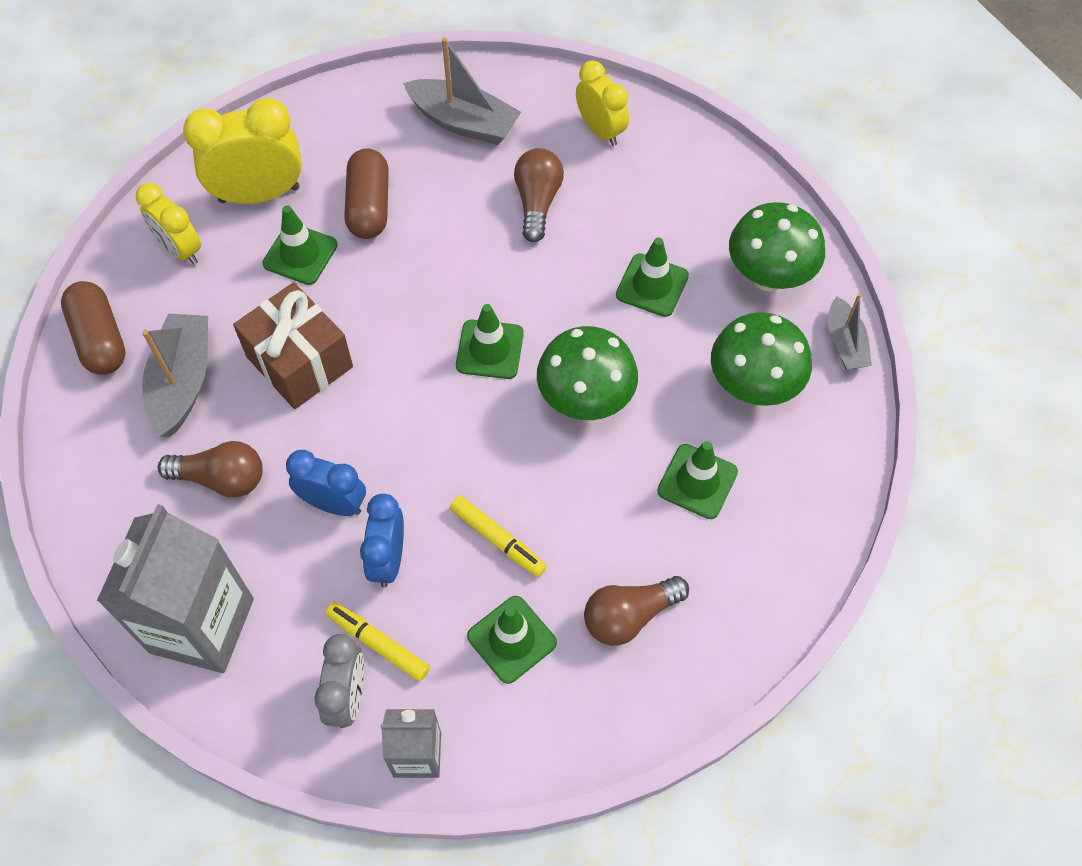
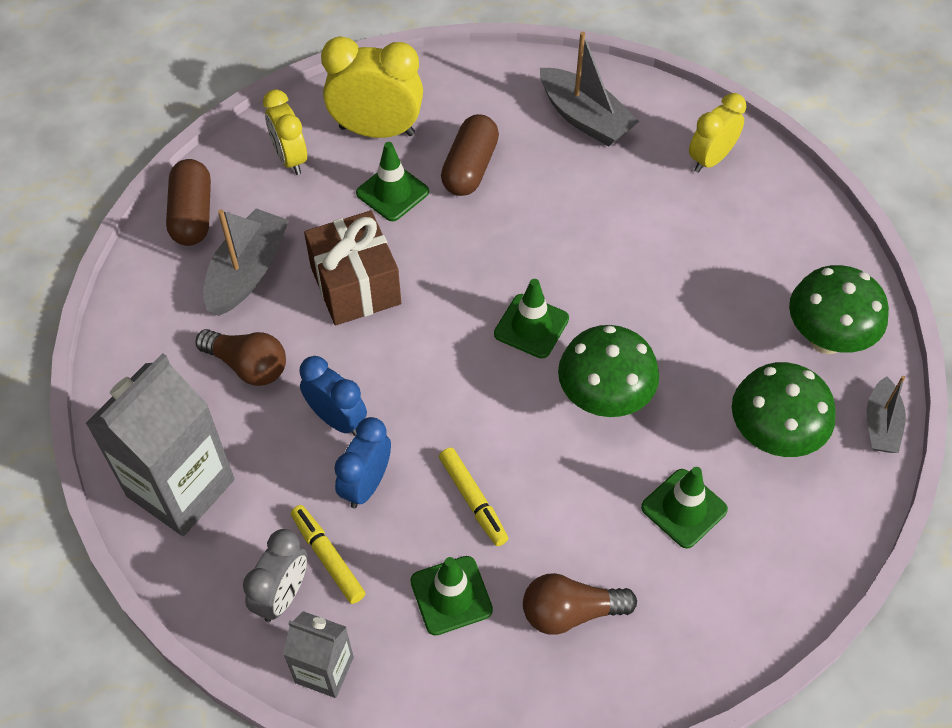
camera: 20 degrees right, 5 degrees down
brown light bulb [514,148,564,242] -> none
yellow clock [576,60,629,146] -> yellow clock turned 120 degrees counterclockwise [689,93,746,173]
green traffic cone [616,238,689,317] -> none

